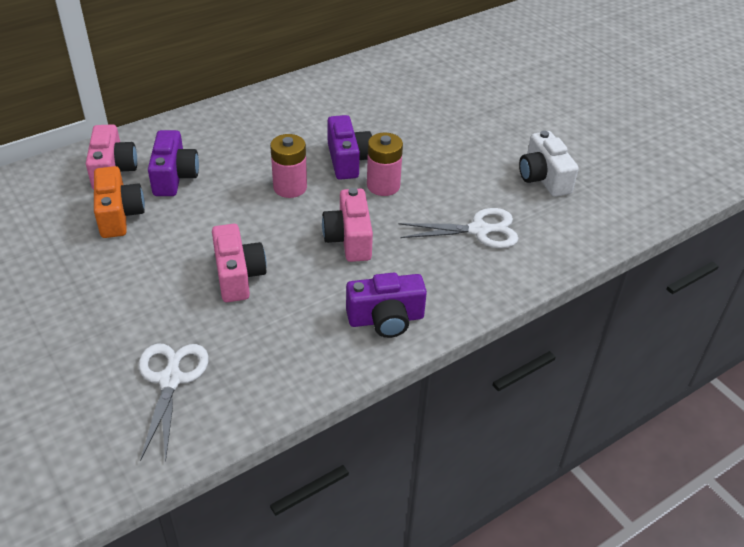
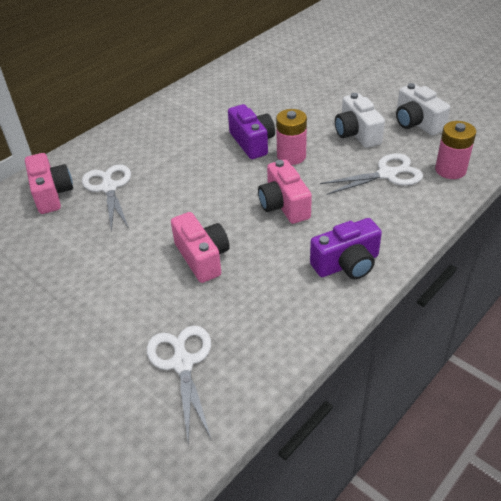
camera: 10 degrees left, 0 degrees up
orange camera [94,166,145,238] -> none
purple camera [148,130,199,196] -> white scissors [82,165,131,232]
pink battery [270,134,307,198] -> pink battery moved to [435,121,476,179]
none -> white camera [335,93,385,148]

